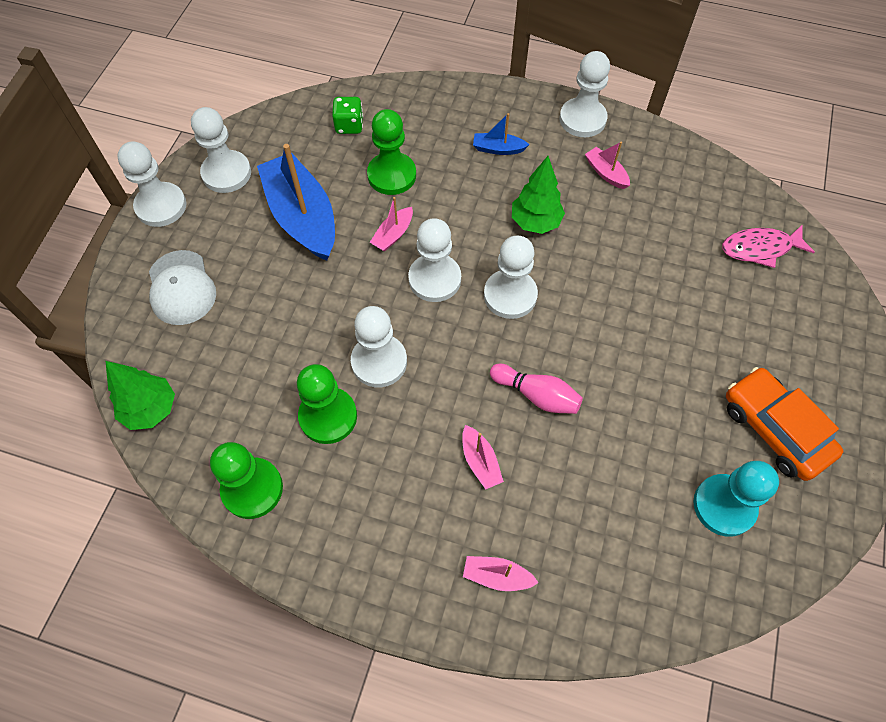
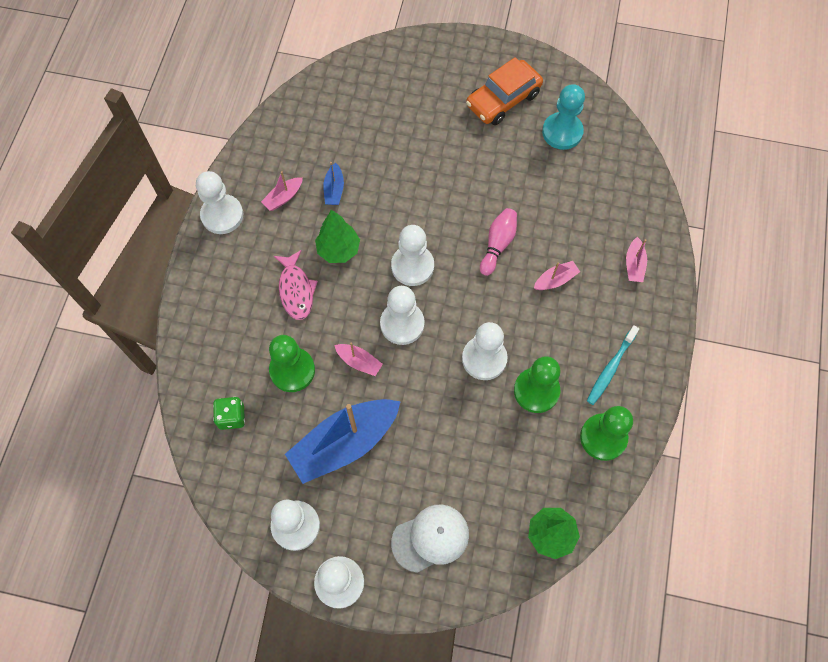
camera: 95 degrees left, 5 degrees up
blue boat [473,113,529,155] -> blue boat moved to [323,162,344,205]
pink fish [722,225,815,268] -> pink fish moved to [274,250,318,320]
none -> turquoise toothbrush [587,325,639,405]

